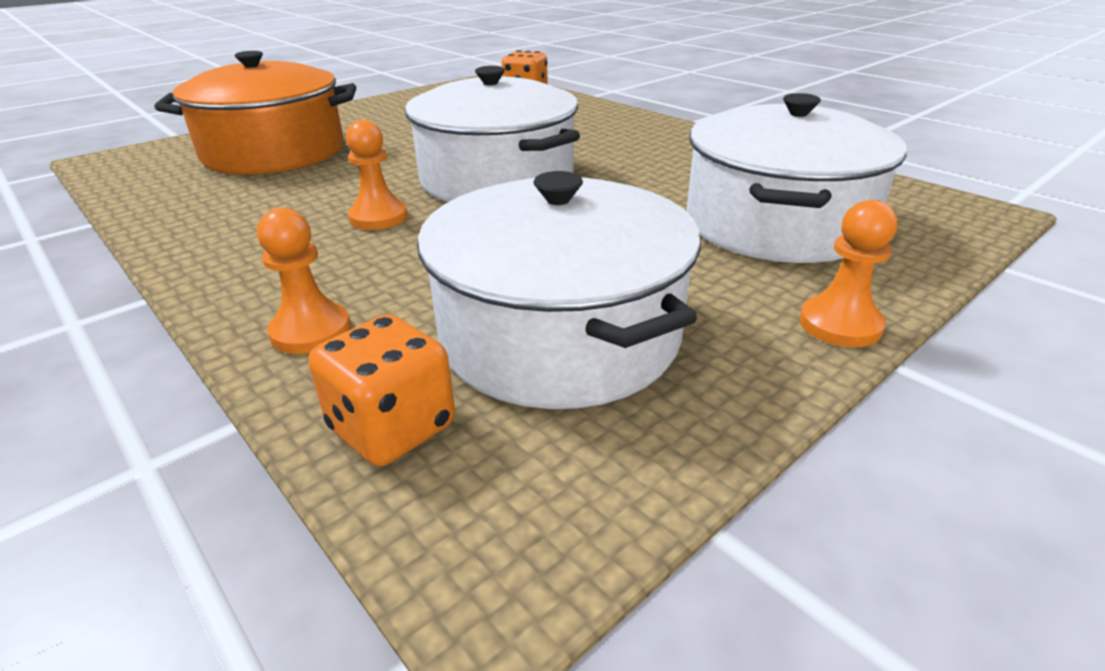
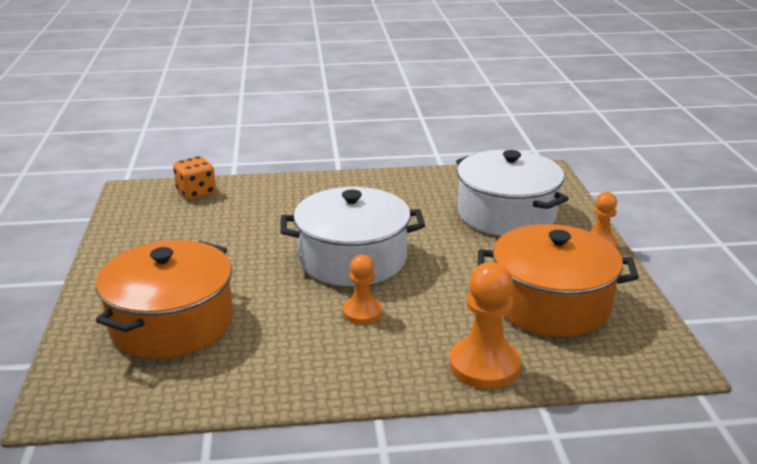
camera: 55 degrees left, 5 degrees down
orange pawn [257,208,351,354] -> orange pawn [449,262,521,389], size x1.63
orange dice [308,314,455,466] -> none
white pot [417,171,701,409] -> orange pot [478,224,639,337]

